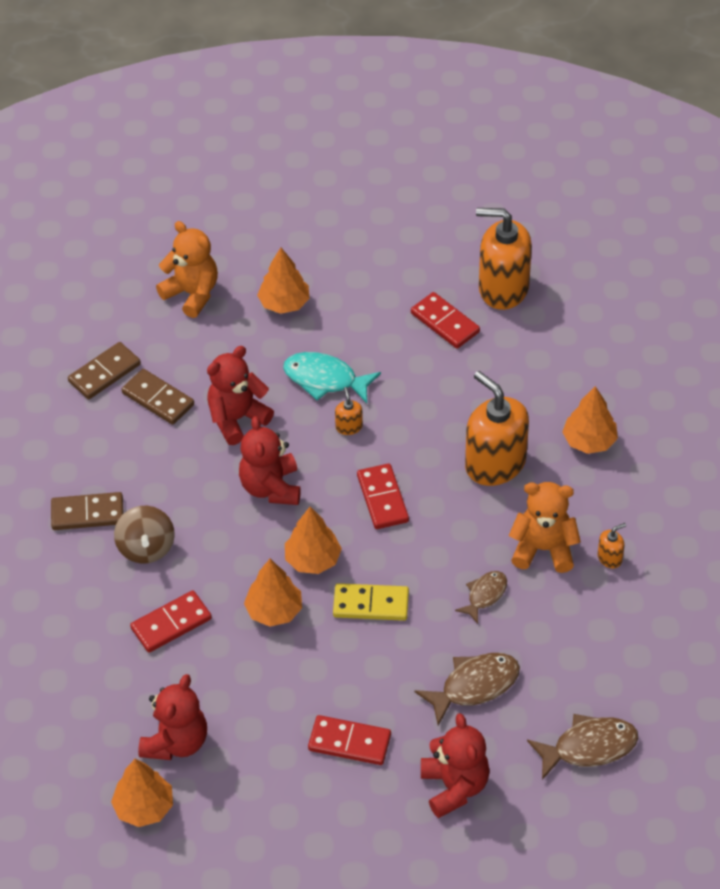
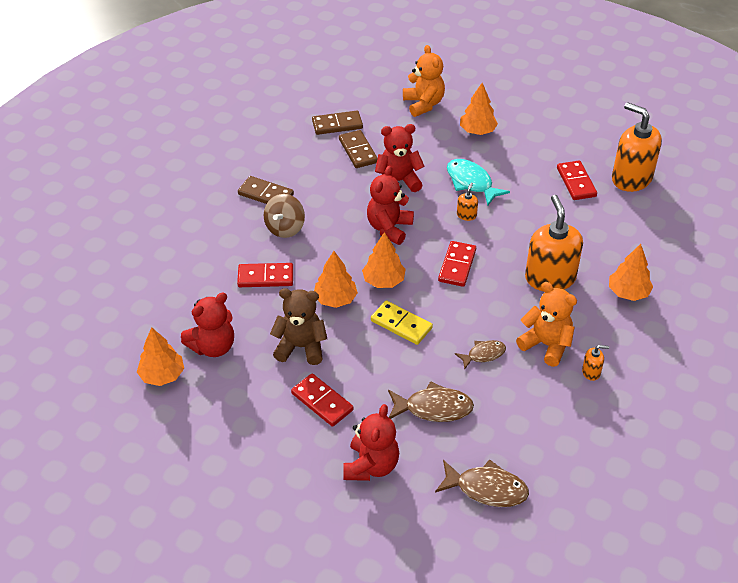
camera: 30 degrees right, 5 degrees down
none -> brown teddy bear [270,288,327,365]

